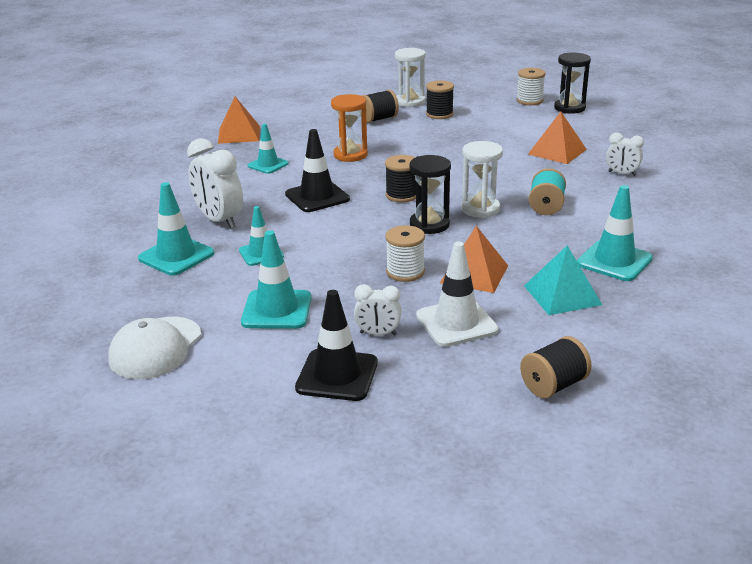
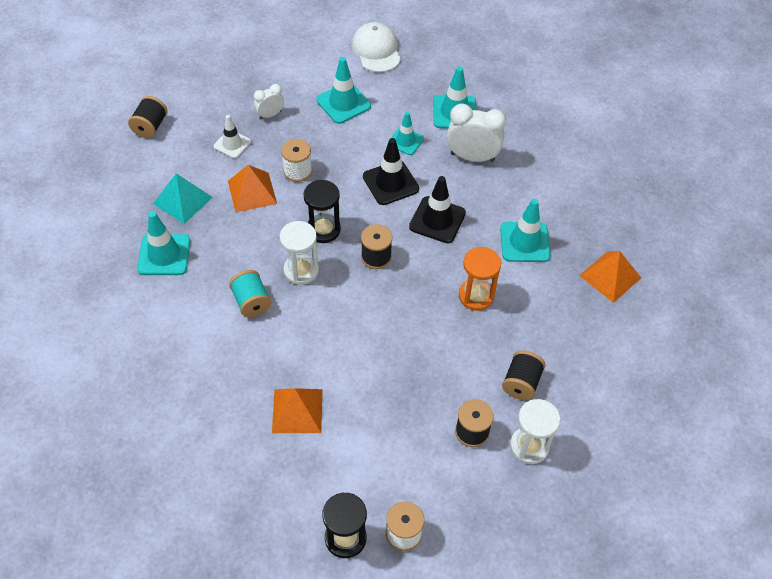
camera: 140 degrees right, 25 degrees up
turquoise traffic cone [248,124,289,174] -> turquoise traffic cone [500,199,551,262], size x1.53
black traffic cone [295,290,378,401] -> black traffic cone moved to [363,138,419,205]
white traffic cone [416,241,499,347] -> white traffic cone [213,115,251,159], size x0.66
white clock [606,133,644,176] -> none

